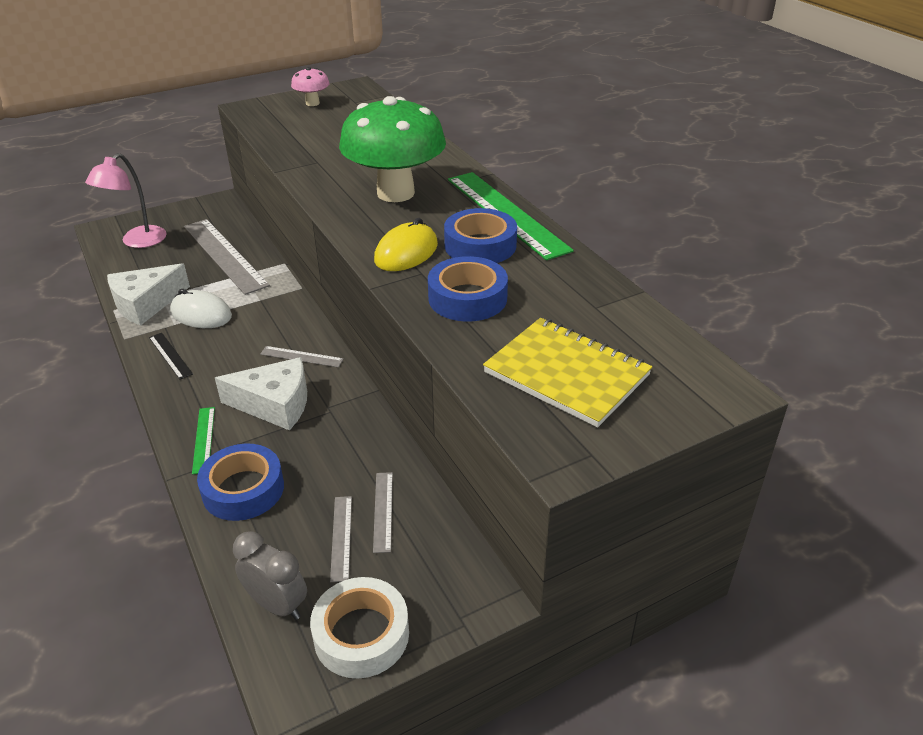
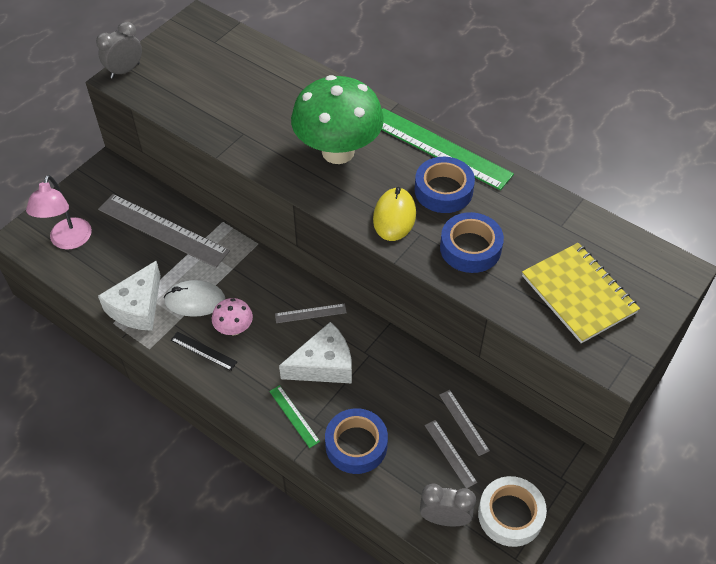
camera: 25 degrees left, 15 degrees up
pink mushroom [291,67,330,106] -> pink mushroom moved to [212,298,253,335]
yellow notebook [483,318,652,428] -> yellow notebook turned 45 degrees clockwise [522,243,640,343]
none -> grey clock [96,22,142,79]

